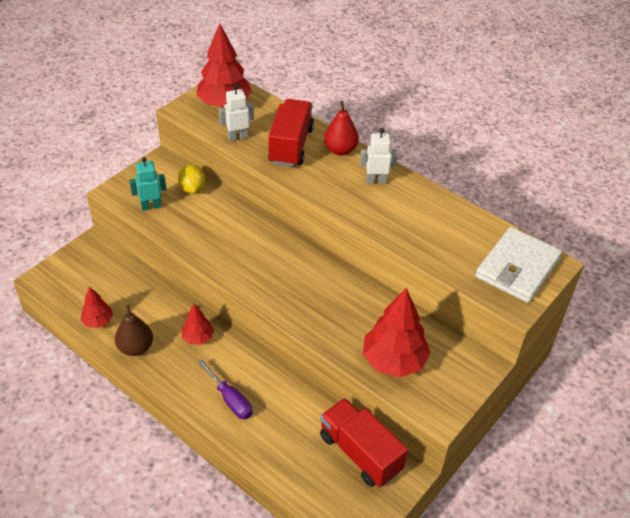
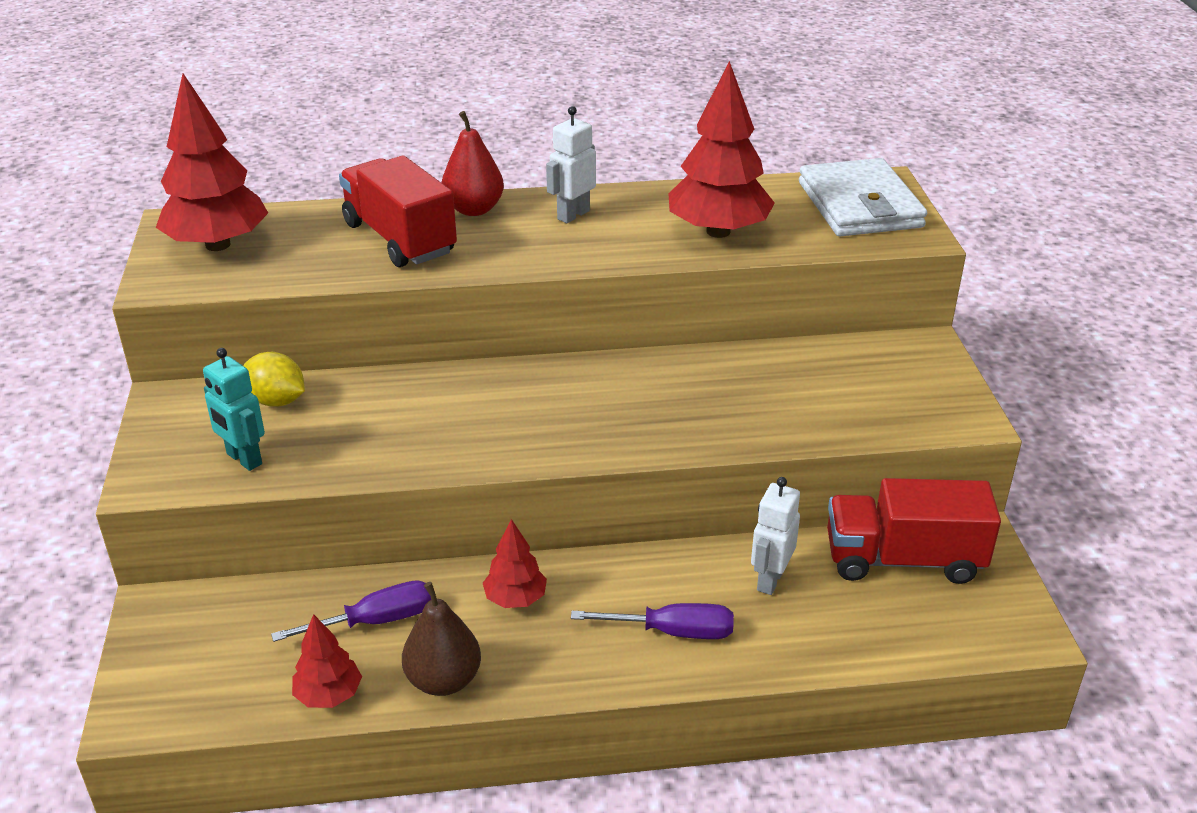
camera: 45 degrees left, 10 degrees down
turquoise robot [129,157,167,211] -> turquoise robot turned 75 degrees counterclockwise [203,348,265,471]
white robot [219,84,254,142] -> white robot moved to [751,477,800,595]
red tree [363,288,431,377] -> red tree moved to [668,61,775,238]
none -> purple screwdriver [271,580,431,642]

